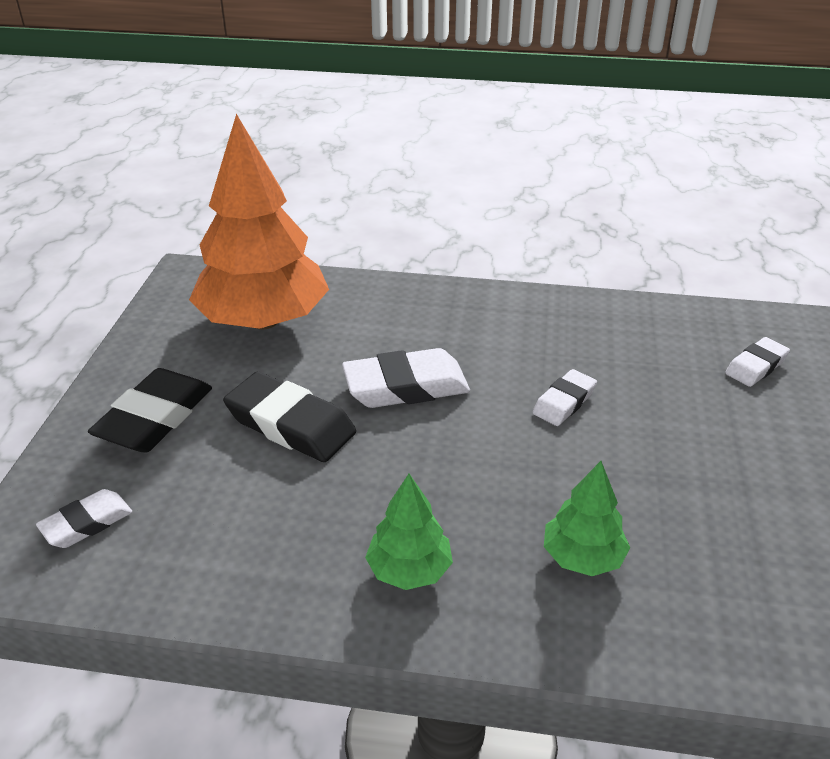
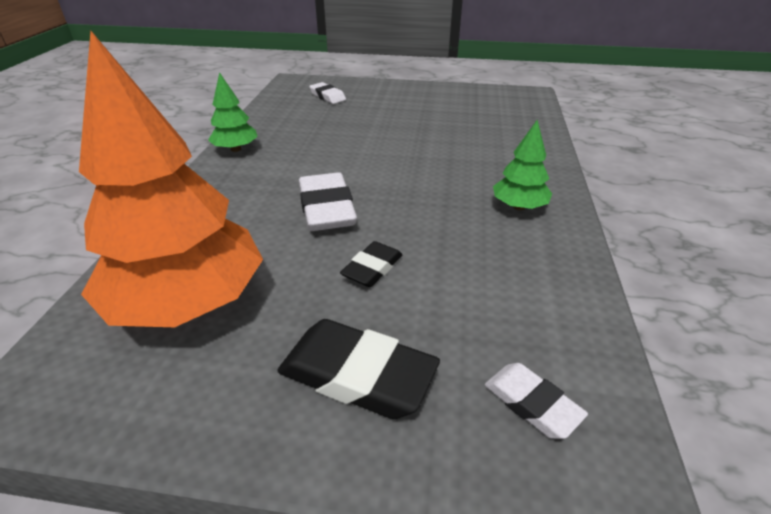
camera: 90 degrees left, 0 degrees up
black eraser [223,372,356,462] -> black eraser [340,241,402,287], size x0.58
white eraser [532,369,597,426] -> none
green tree [544,461,630,576] -> green tree moved to [208,72,258,152]

